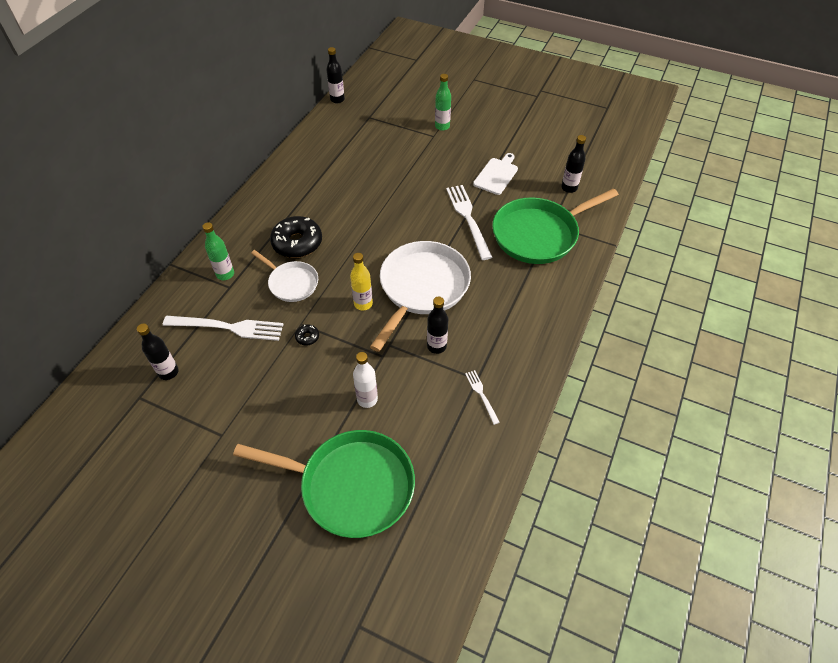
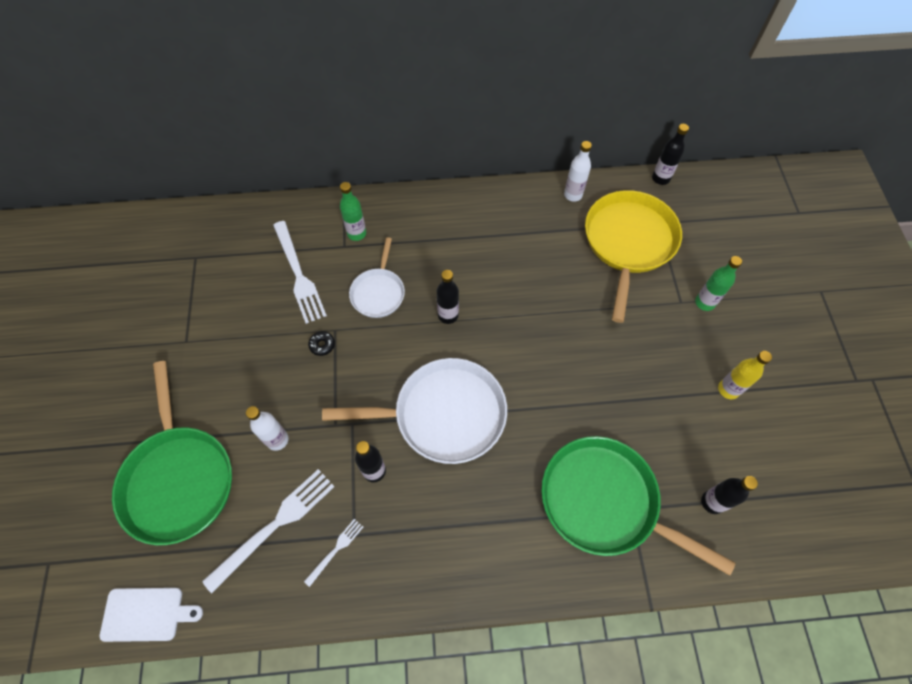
camera: 60 degrees right, 10 degrees up
black bottle [137,324,179,380] -> black bottle moved to [437,270,459,324]
black donut [270,216,322,258] -> none
yellow bottle [350,253,373,311] -> yellow bottle moved to [718,351,772,399]
white fork [446,185,492,260] -> white fork moved to [202,469,335,593]
white cutting board [473,153,518,195] -> white cutting board moved to [100,588,203,642]
none -> white bottle [564,141,592,202]
none -> yellow pan [585,190,682,323]

